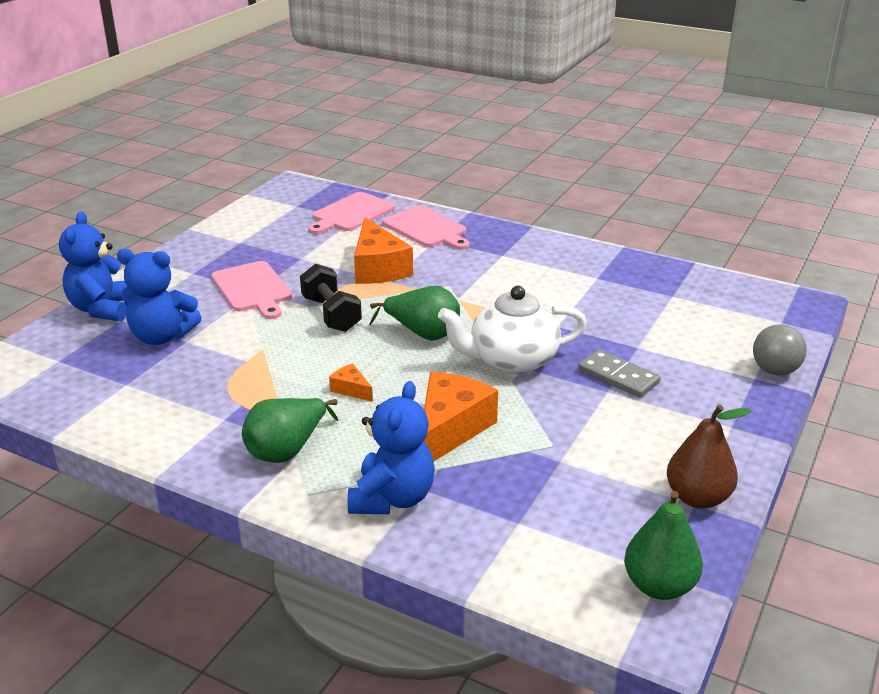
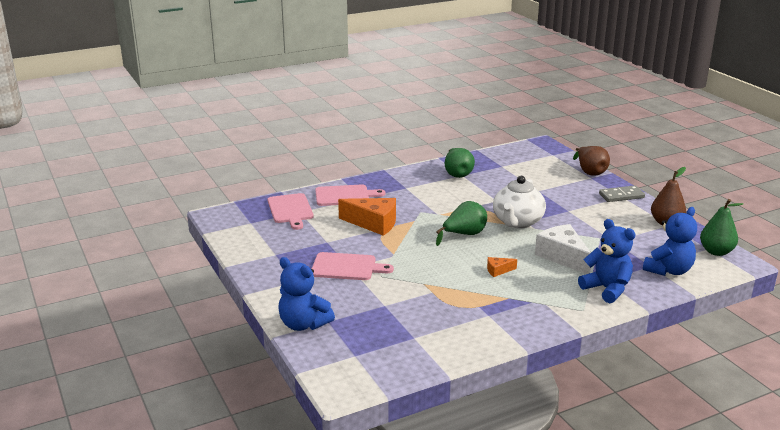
camera: 55 degrees left, 5 degrees down
blue teddy bear [117,249,201,345] -> blue teddy bear moved to [643,207,697,276]
green pear [242,398,338,463] -> green pear moved to [445,148,475,178]
black dumbbell [300,263,362,332] -> none
orange cheese [423,372,498,461] -> white cheese [535,224,591,274]
grey domino [578,349,661,398] -> grey domino moved to [599,186,645,202]
grey ball [753,324,807,375] -> brown pear [573,146,610,176]

